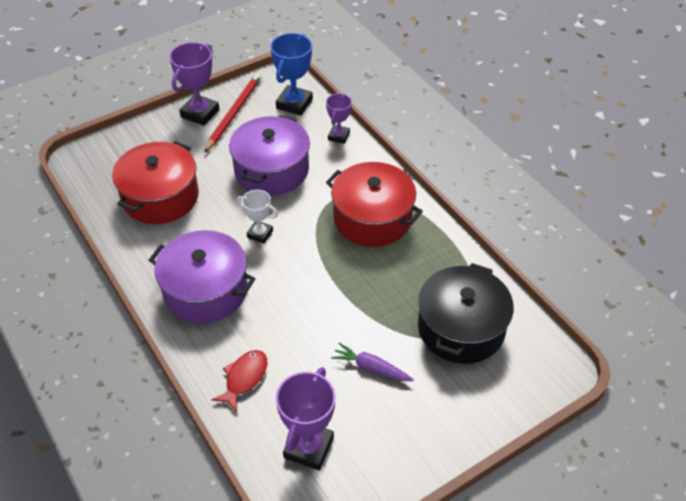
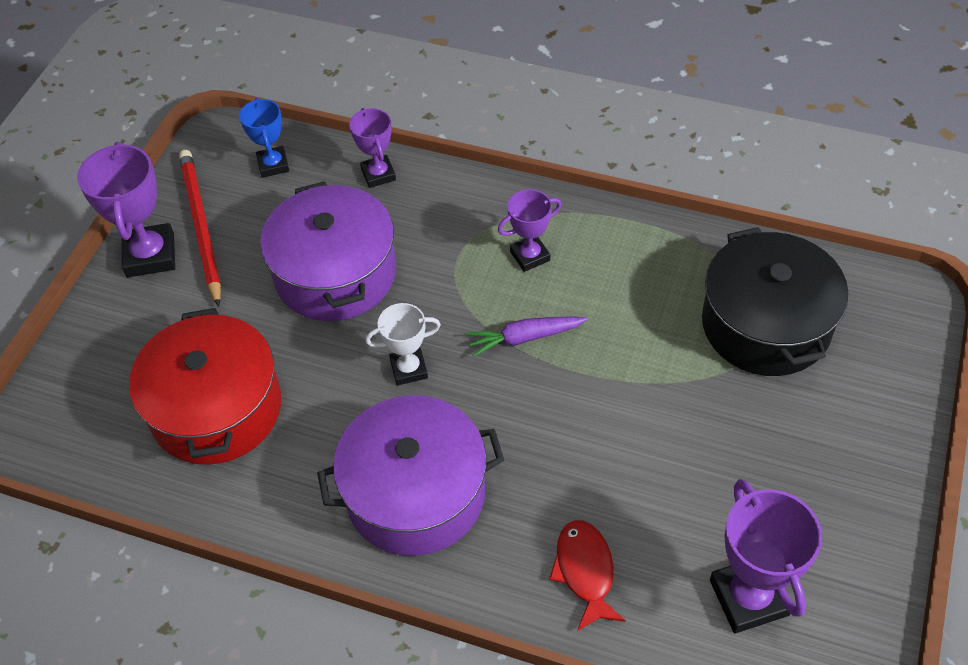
camera: 35 degrees left, 5 degrees up
blue trophy [270,33,313,116] -> blue trophy [239,98,289,178], size x0.61
red pot [326,162,423,247] -> purple trophy [498,189,561,272]
purple carrot [331,343,414,381] -> purple carrot moved to [466,317,588,357]

